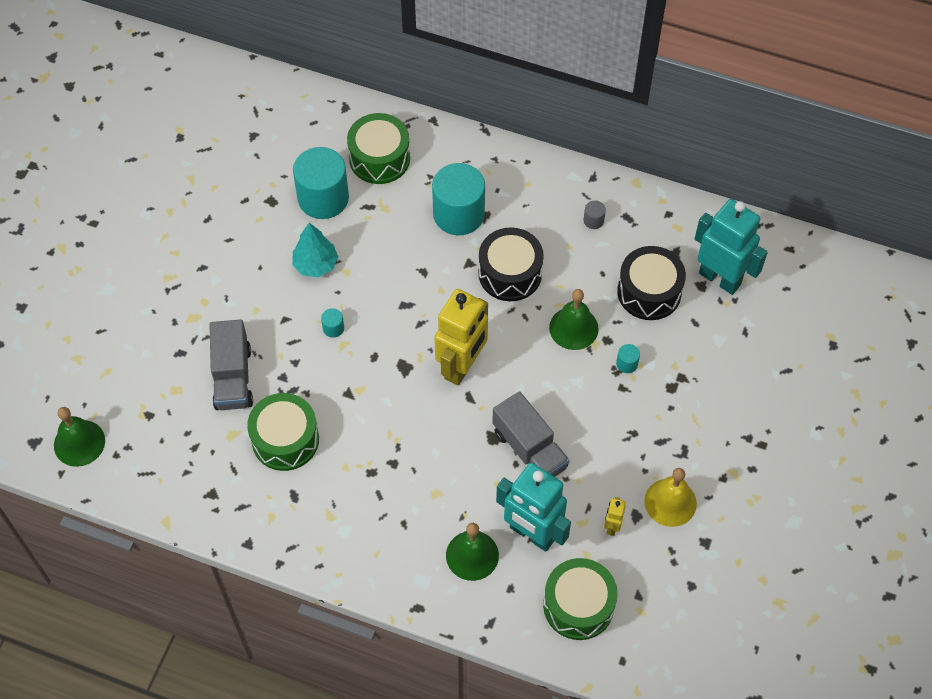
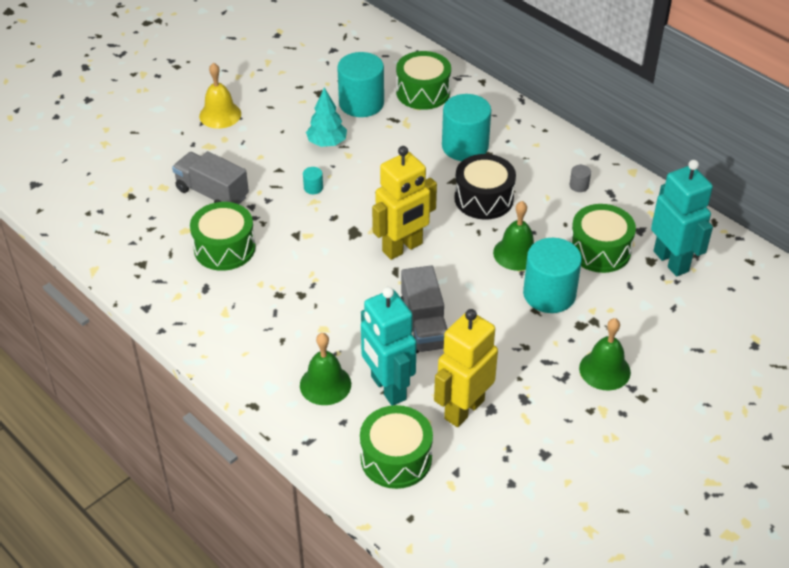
camera: 25 degrees right, 15 degrees down
green bell [54,407,105,467] -> green bell moved to [579,318,631,390]
grey truck [209,319,253,410] -> grey truck turned 105 degrees clockwise [172,151,249,204]
yellow robot [604,497,626,536] -> yellow robot [434,309,498,427], size x2.34
turquoise cylinder [616,344,640,373] -> turquoise cylinder [523,238,582,313], size x2.50
black drum [617,246,686,320] -> green drum [570,204,636,273]
yellow bell [644,468,697,527] -> yellow bell moved to [199,63,241,129]

